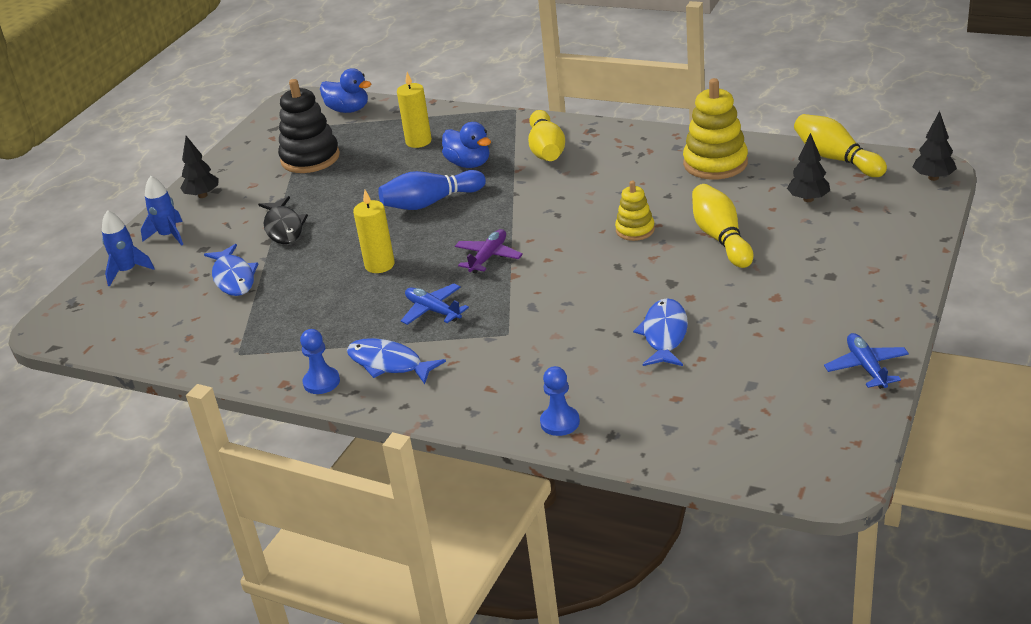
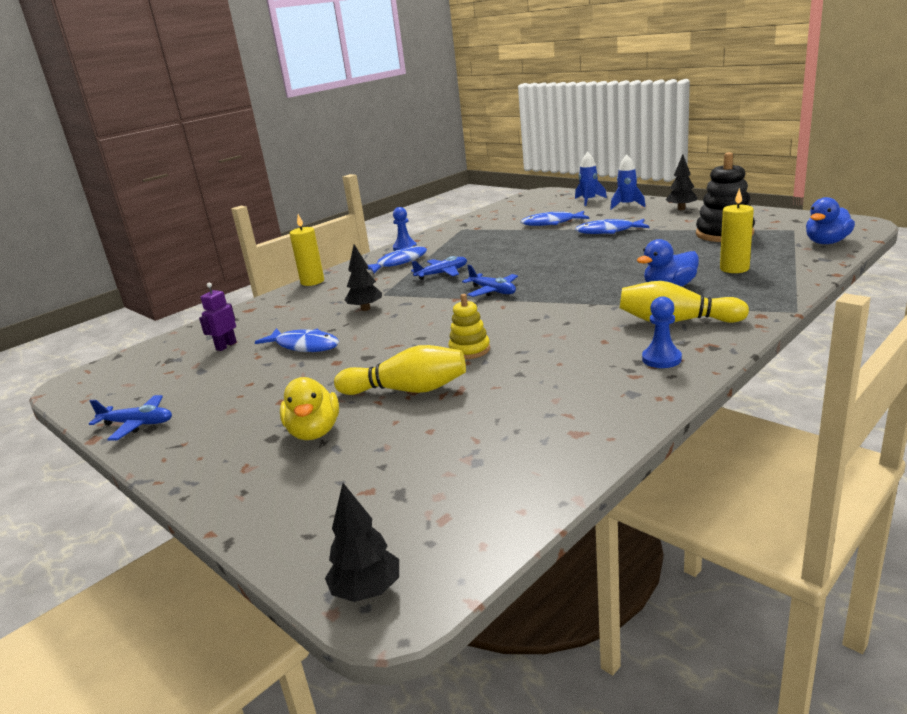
camera: 110 degrees right, 10 degrees down
black fish [258,196,308,244] -> blue fish [575,219,650,234]
yellow candle [353,190,395,273] -> yellow candle moved to [290,214,324,286]
blue bowling pin [378,170,486,210] -> none
purple plane [455,229,523,273] -> blue plane [462,265,518,297]
blue pawn [540,366,580,436] -> blue pawn moved to [642,296,682,368]
yellow stacking toy [683,78,748,180] -> none
black tree [787,133,830,202] -> black tree moved to [345,244,382,311]
yellow bowling pin [794,114,887,177] -> none
none -> purple robot [199,283,237,351]
none -> yellow duck [280,377,339,440]

